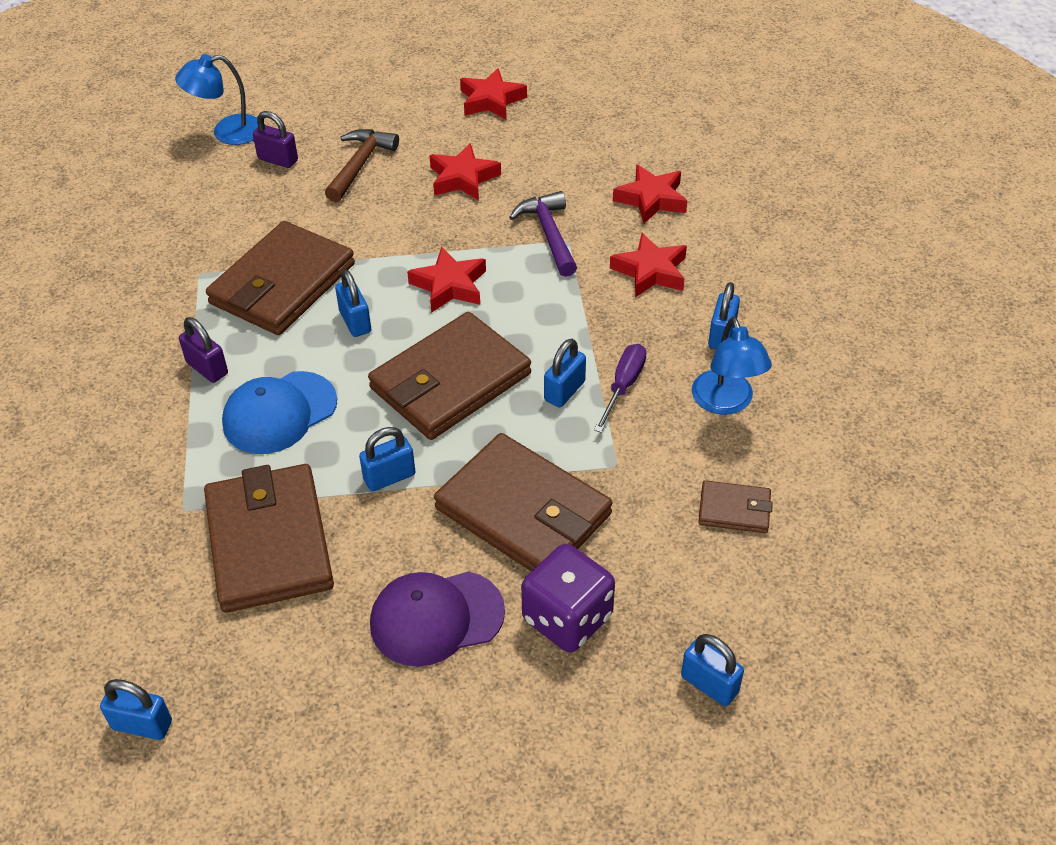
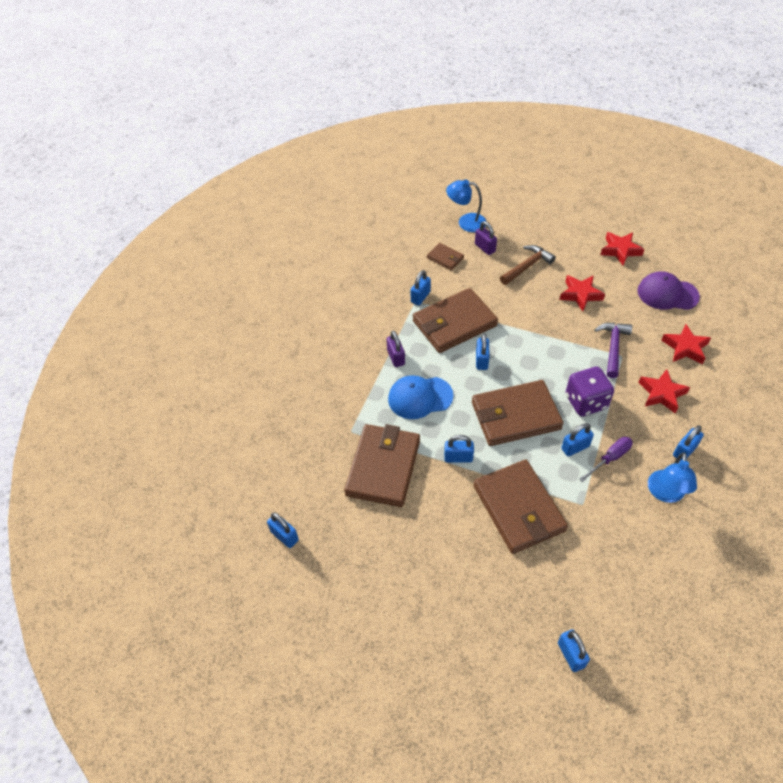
camera: 30 degrees right, 5 degrees up
purple cap [370,571,505,667] -> purple cap moved to [637,271,700,310]
red star [407,247,486,313] -> none
purple dice [521,544,615,652] -> purple dice moved to [566,366,614,416]
brown wallet [698,480,773,533] -> brown wallet moved to [427,243,464,270]
none -> blue padlock [411,270,431,305]

